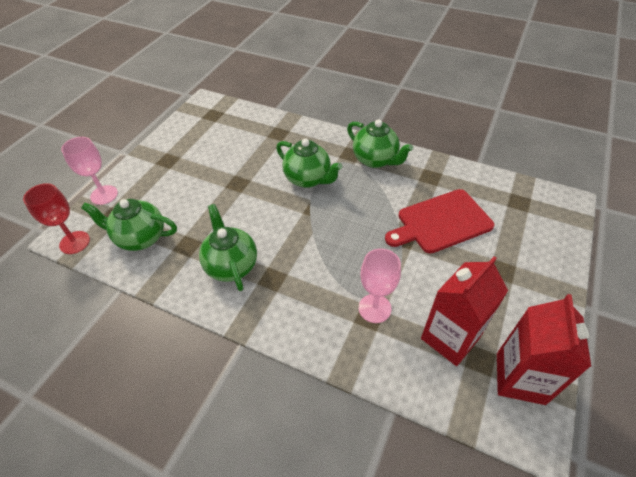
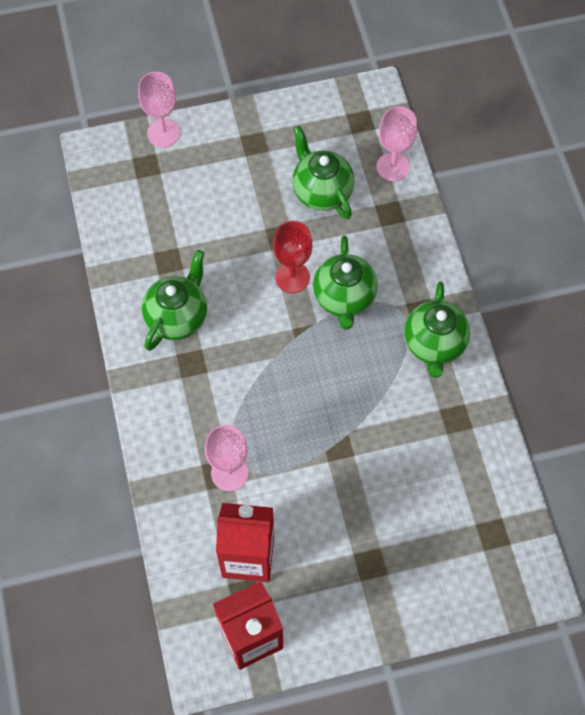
camera: 50 degrees right, 15 degrees up
red goblet [23,183,90,254] -> red goblet moved to [273,221,313,293]
green teapot [81,199,177,251] -> green teapot moved to [292,126,354,219]
red cutting board [385,189,495,254] -> none
none -> pink goblet [376,106,417,181]

